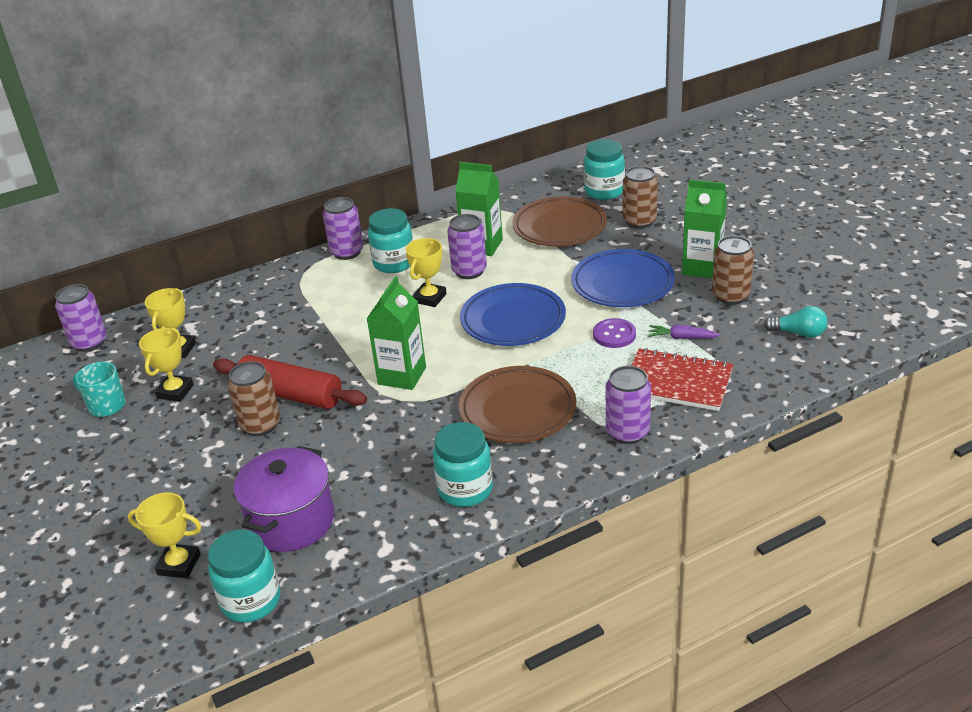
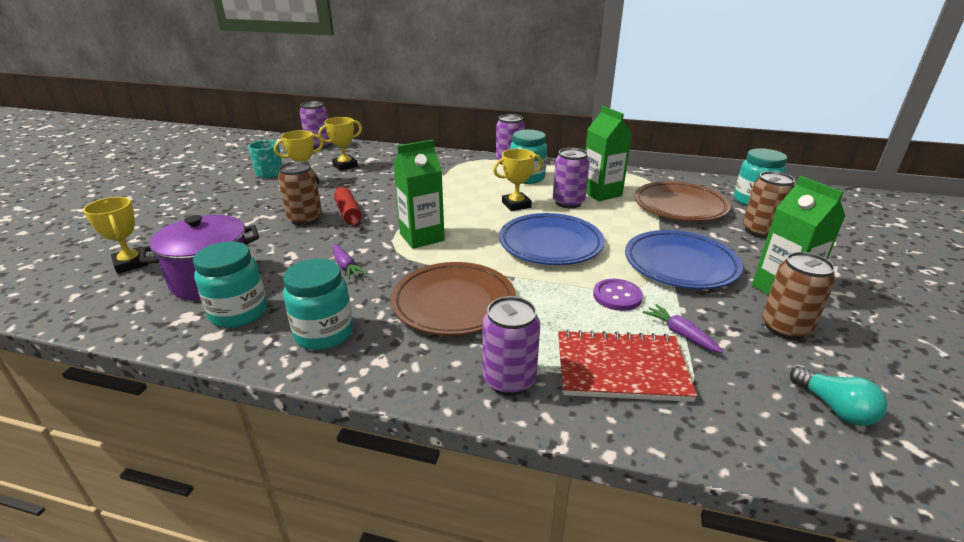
camera: 40 degrees right, 5 degrees down
turquoise jar [208,529,280,623] -> turquoise jar moved to [193,241,267,328]
red rolling pin [213,355,367,409] -> red rolling pin [334,186,362,227], size x0.63
red notebook [631,348,734,411] -> red notebook turned 60 degrees counterclockwise [558,330,697,402]
none -> purple carrot [333,244,367,279]

